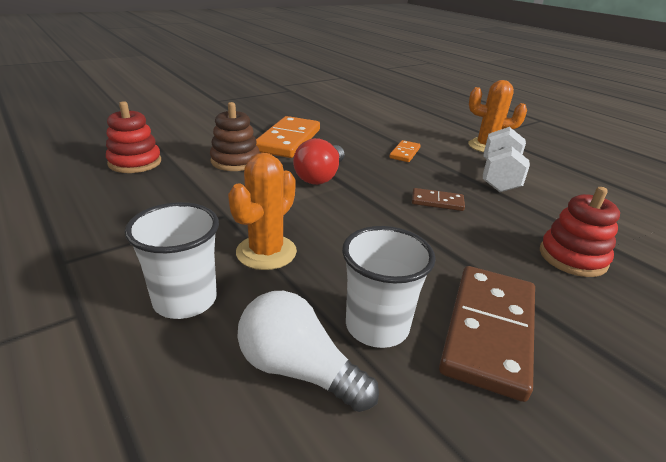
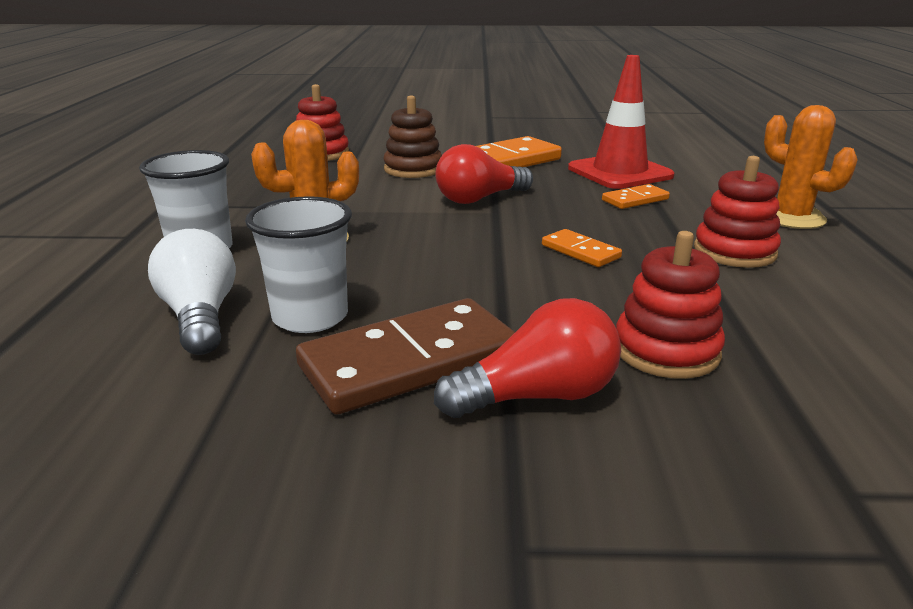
camera: 40 degrees right, 5 degrees down
brown domino [412,188,465,211] -> orange domino [542,229,622,267]
white dumbbell [483,127,530,192] -> red stacking toy [694,156,781,268]
none -> red light bulb [434,298,621,418]
none -> red traffic cone [568,55,674,189]

